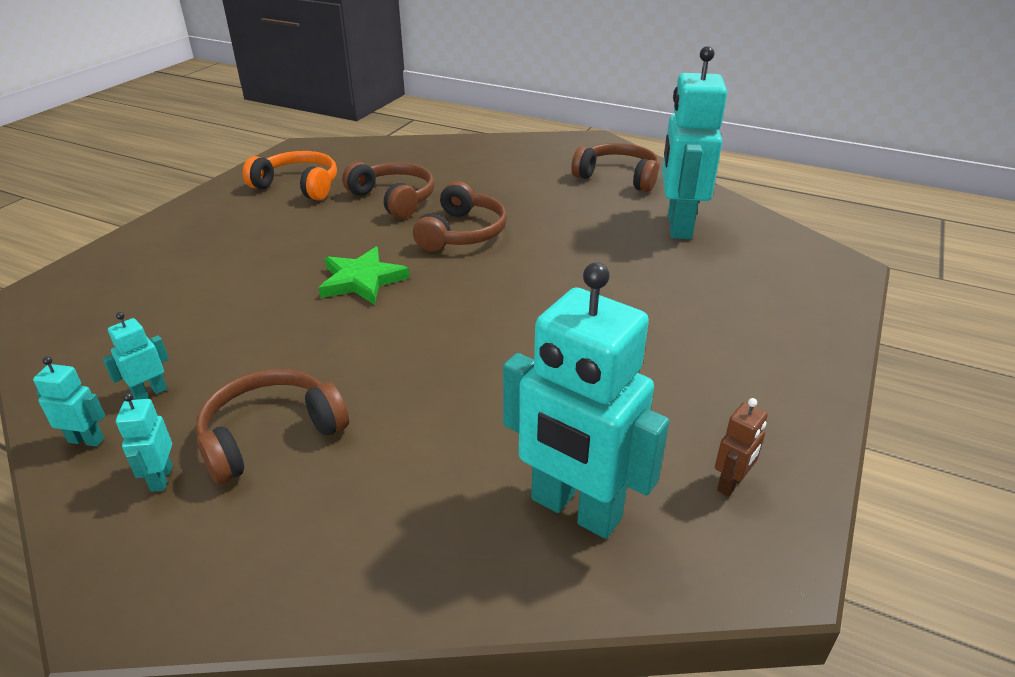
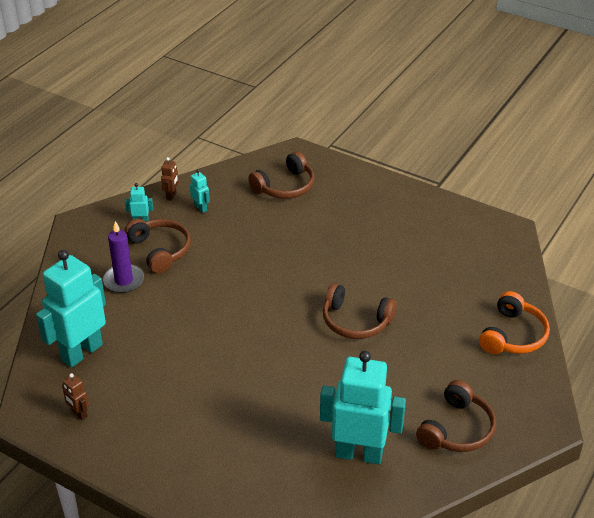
camera: 95 degrees right, 5 degrees up
turquoise robot [33,357,105,447] -> brown robot [161,157,179,201]
orange headphones [243,151,337,200] -> orange headphones moved to [479,291,550,354]
green star [319,247,410,305] -> none
brown headphones [342,162,434,219] -> brown headphones moved to [248,151,315,199]
none -> purple candle [103,221,144,293]

